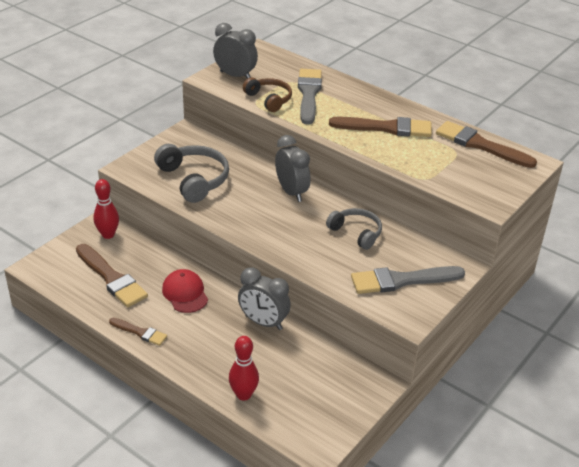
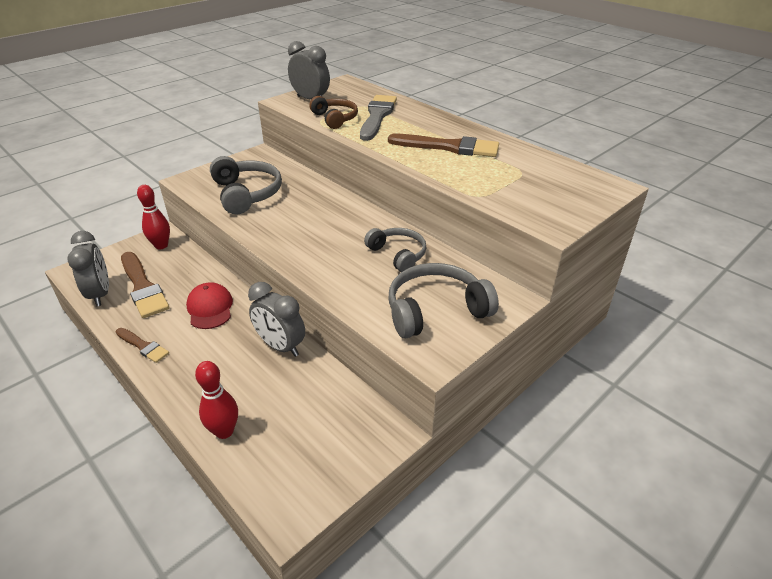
camera: 10 degrees right, 0 degrees up
grey clock [275,135,311,202] -> grey clock moved to [67,231,109,306]
grey brush [351,266,465,294] -> grey headphones [389,263,499,338]
brown brush [436,121,537,168] -> none

